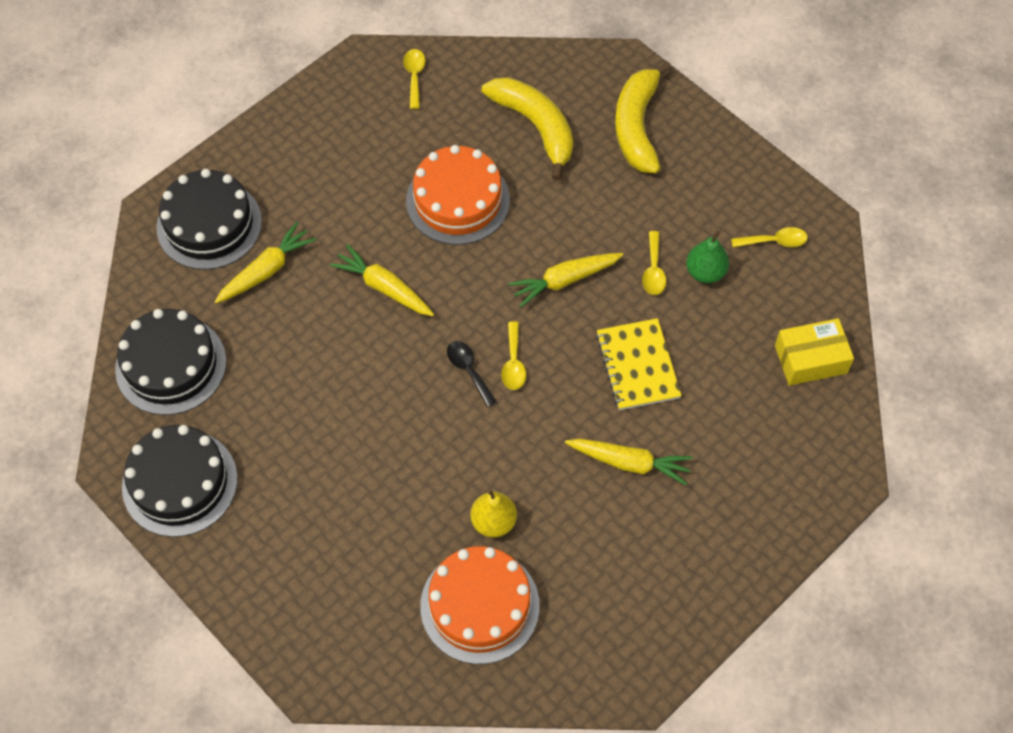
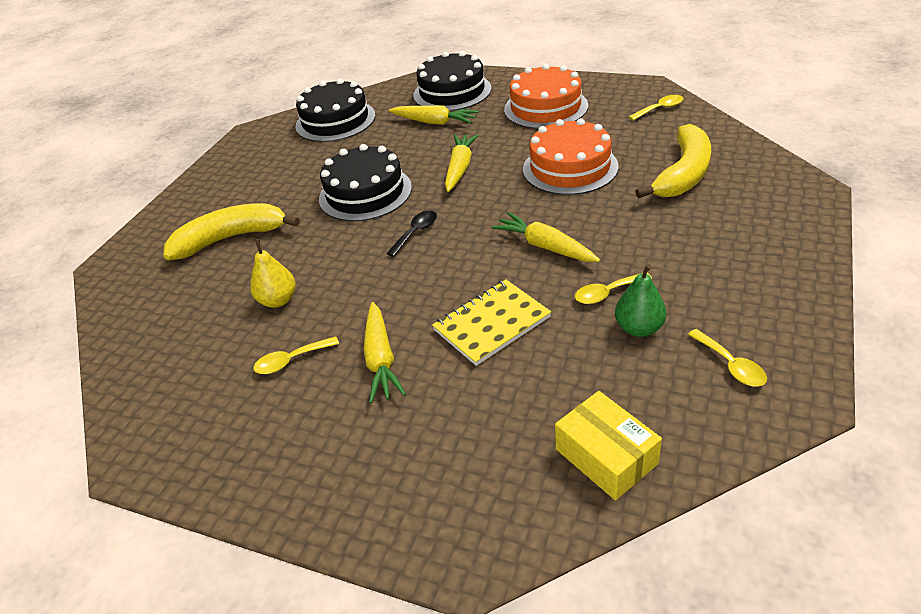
camera: 70 degrees right, 20 degrees down
black cake [122,425,238,537] -> black cake moved to [319,144,412,221]
orange cake [420,546,540,664] -> orange cake moved to [504,64,588,129]
yellow spoon [501,321,526,390] -> yellow spoon moved to [254,336,339,374]
yellow banana [615,61,672,173] -> yellow banana moved to [163,203,300,260]

